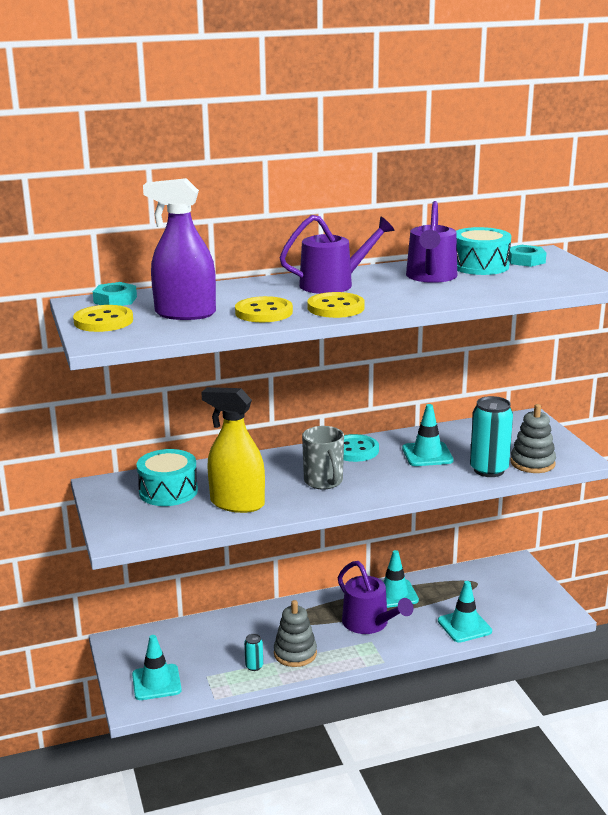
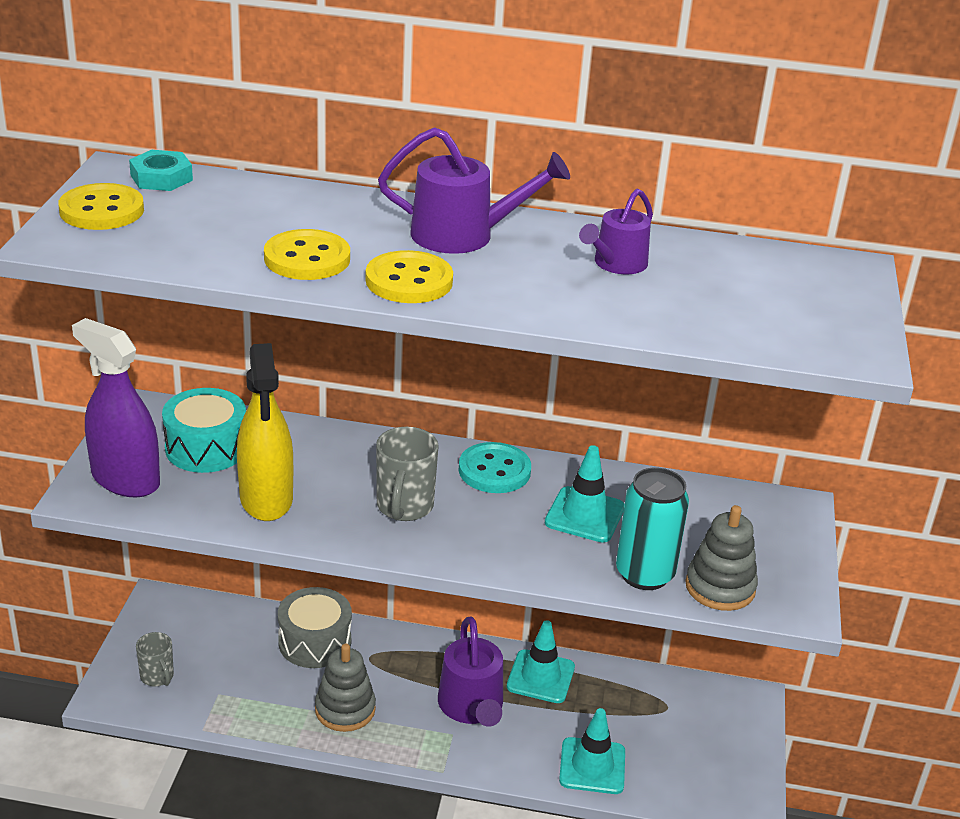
camera: 25 degrees right, 10 degrees up
turquoise traffic cone [132,635,182,700] -> grey mug [136,632,174,686]
purple spray bottle [143,178,216,320] -> purple spray bottle moved to [72,318,160,497]
yellow spray bottle [201,387,265,513] -> yellow spray bottle turned 150 degrees counterclockwise [237,343,293,521]
turquoise can [244,634,263,671] -> none
purple watering can [406,201,457,283] -> purple watering can [579,189,653,274], size x0.66
turquoise drum [456,227,511,275] -> none
turquoise nut [508,245,547,267] -> none
none -> grey drum [278,587,352,668]

